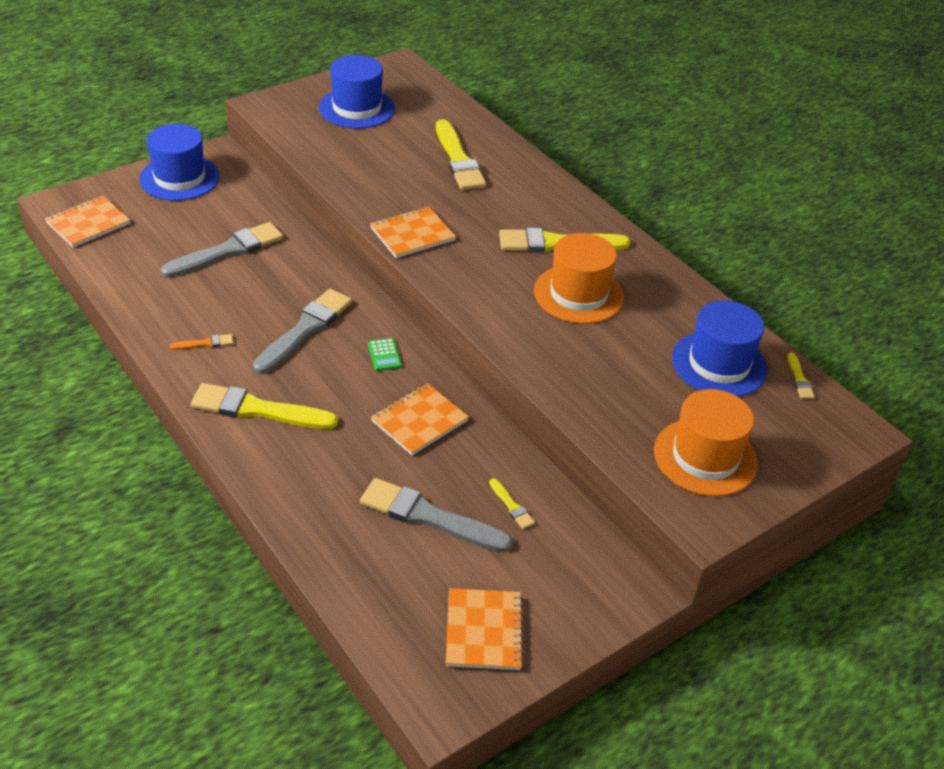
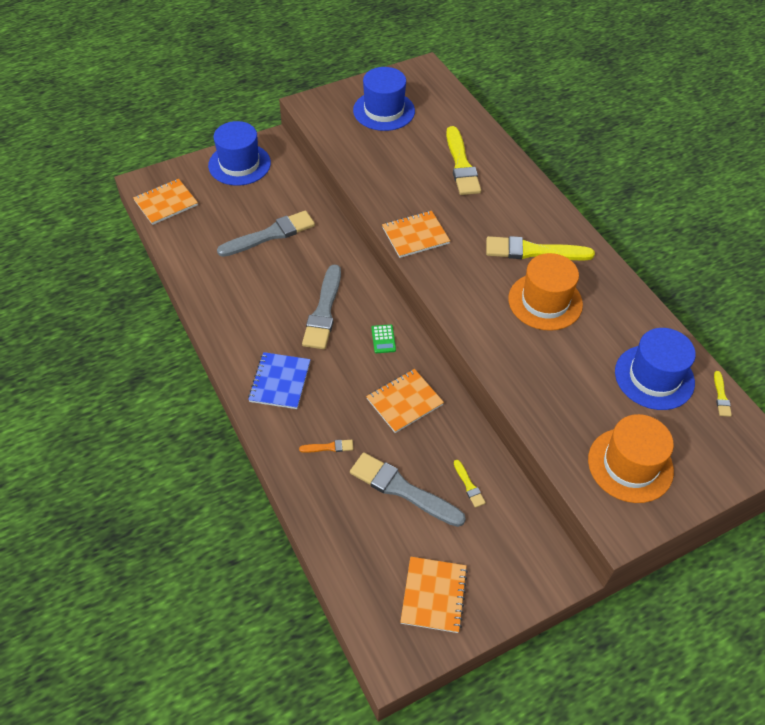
camera: 10 degrees right, 10 degrees up
orange brush [170,334,233,350] -> orange brush moved to [299,440,353,453]
yellow brush [191,383,338,429] -> blue notebook [248,352,310,409]
grey brush [253,289,352,374] -> grey brush turned 150 degrees clockwise [302,264,341,349]

